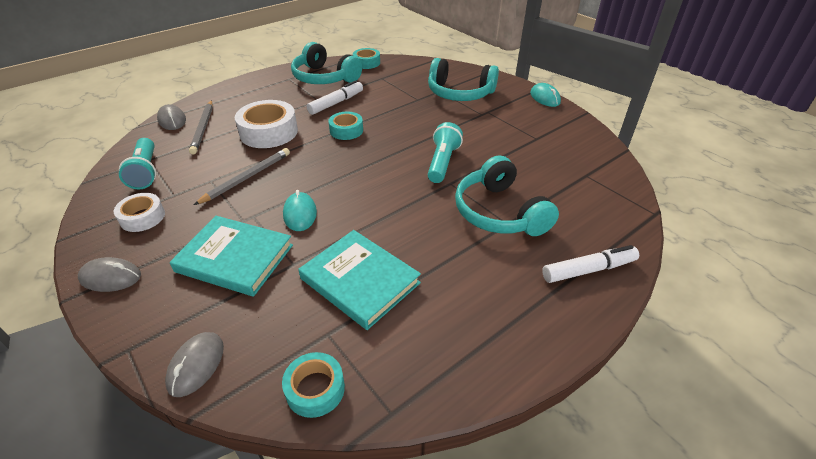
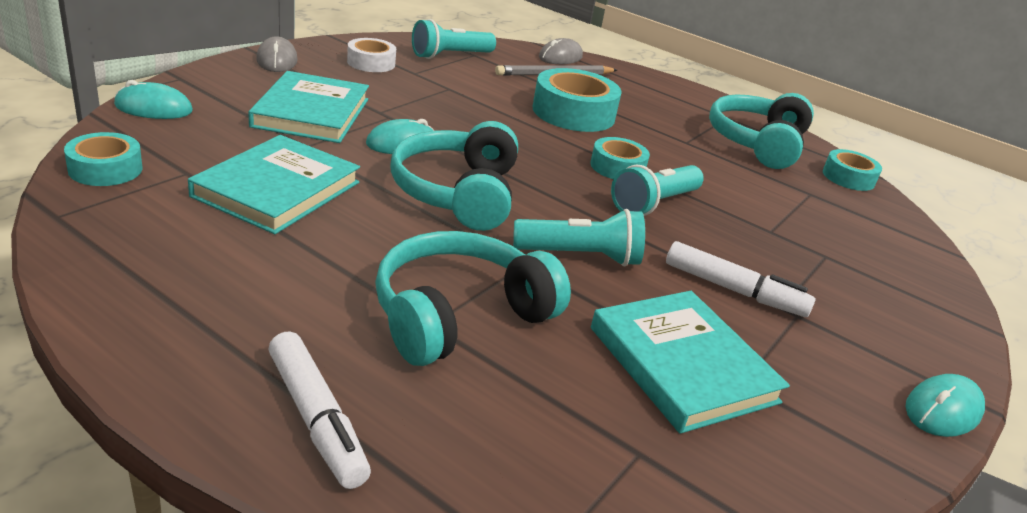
camera: 70 degrees right, 10 degrees down
grey mouse [165,332,224,397] -> turquoise mouse [114,80,193,119]
grey pencil [194,148,290,205] -> none
white tape [235,100,298,148] -> turquoise tape [533,68,622,132]
white marker [306,80,363,115] -> white marker moved to [666,241,816,317]
turquoise headphones [428,58,499,101] -> turquoise headphones moved to [390,121,518,231]
none -> turquoise book [591,291,790,434]
none -> turquoise flashlight [611,165,704,216]

